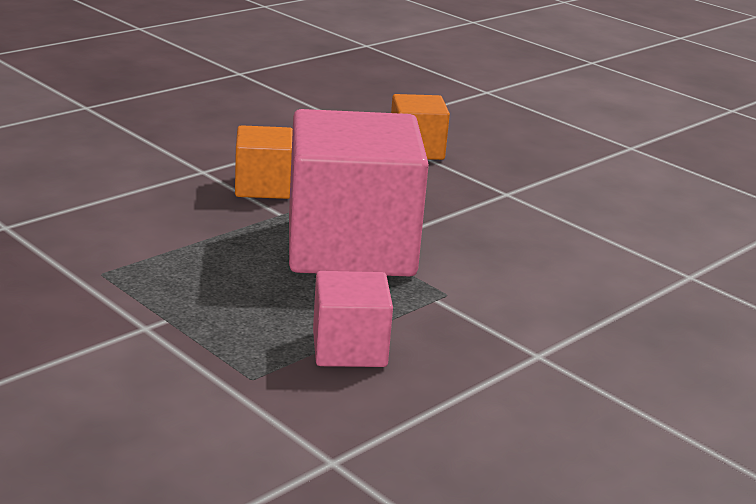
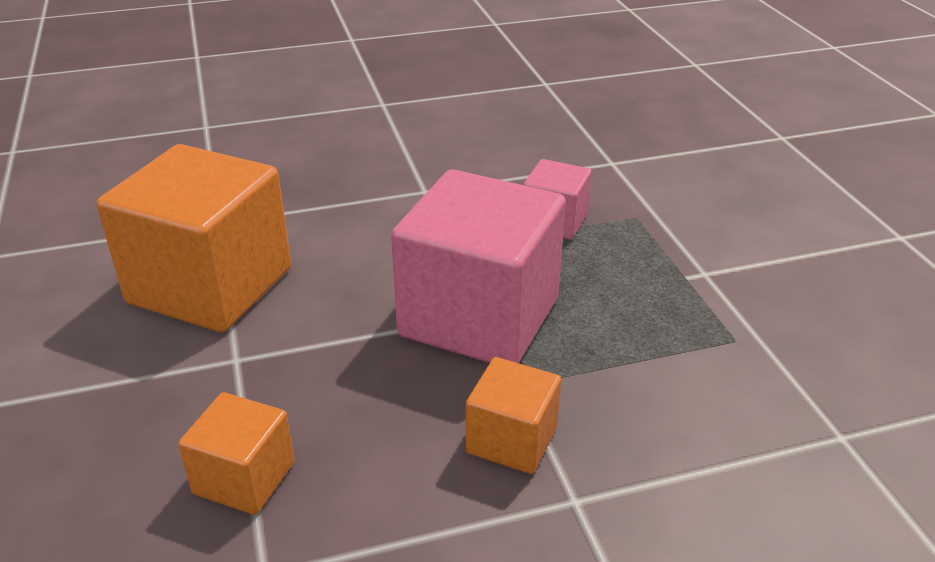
camera: 150 degrees left, 10 degrees up
none -> orange cube [96,144,291,332]

